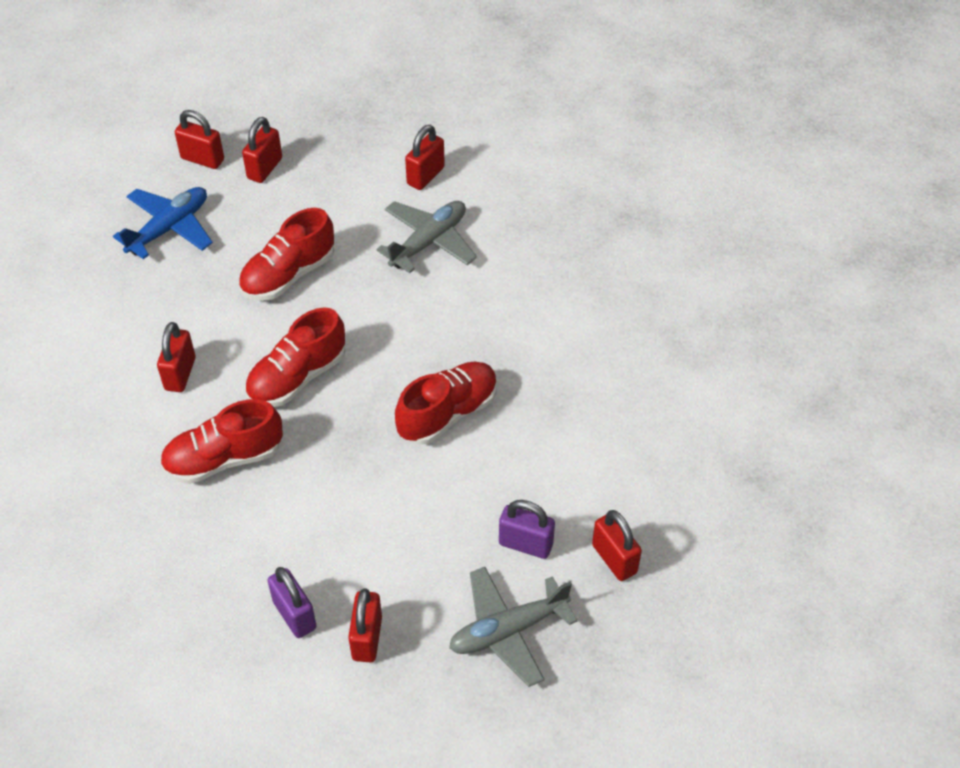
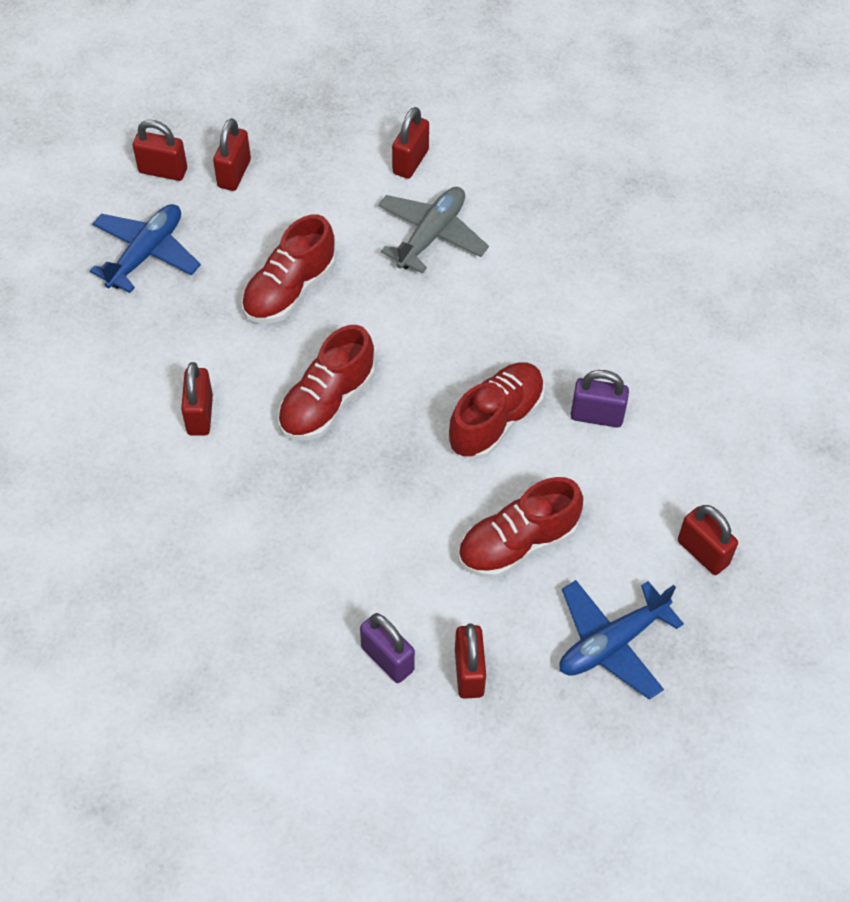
camera: 10 degrees left, 5 degrees up
red shoe [160,399,283,484] -> red shoe moved to [458,477,583,578]
grey plane [449,567,577,687] -> blue plane [560,580,684,700]
purple padlock [499,500,555,559] -> purple padlock moved to [570,370,629,427]

